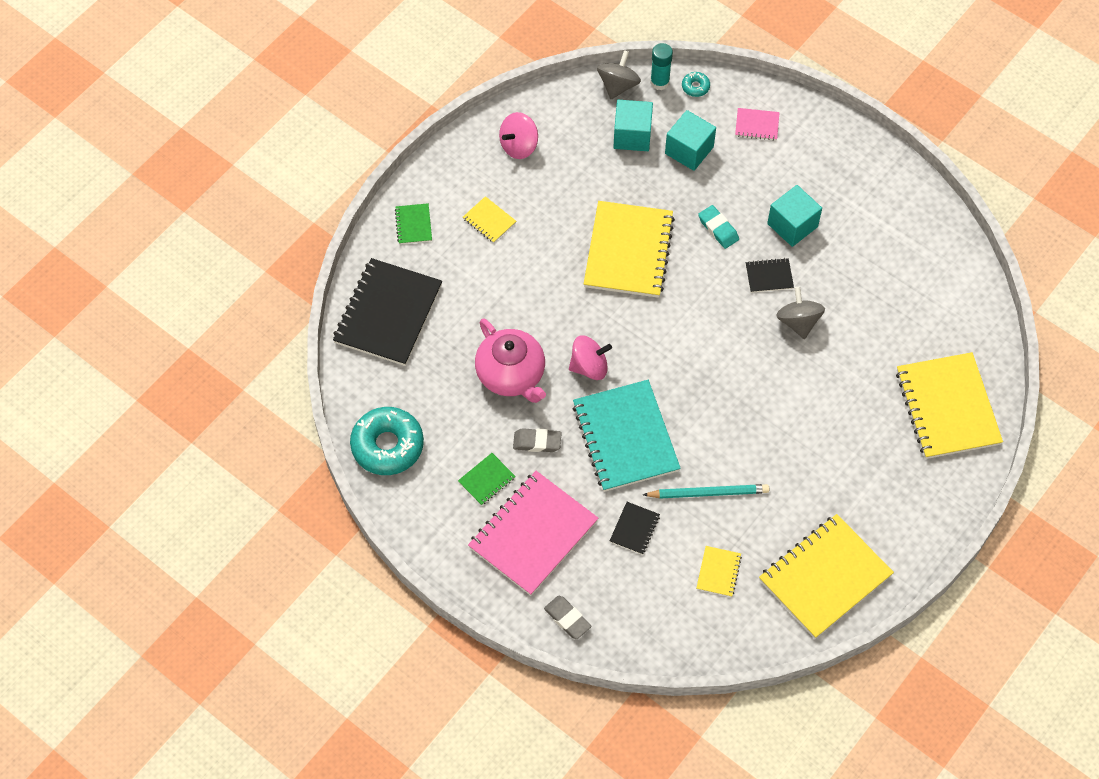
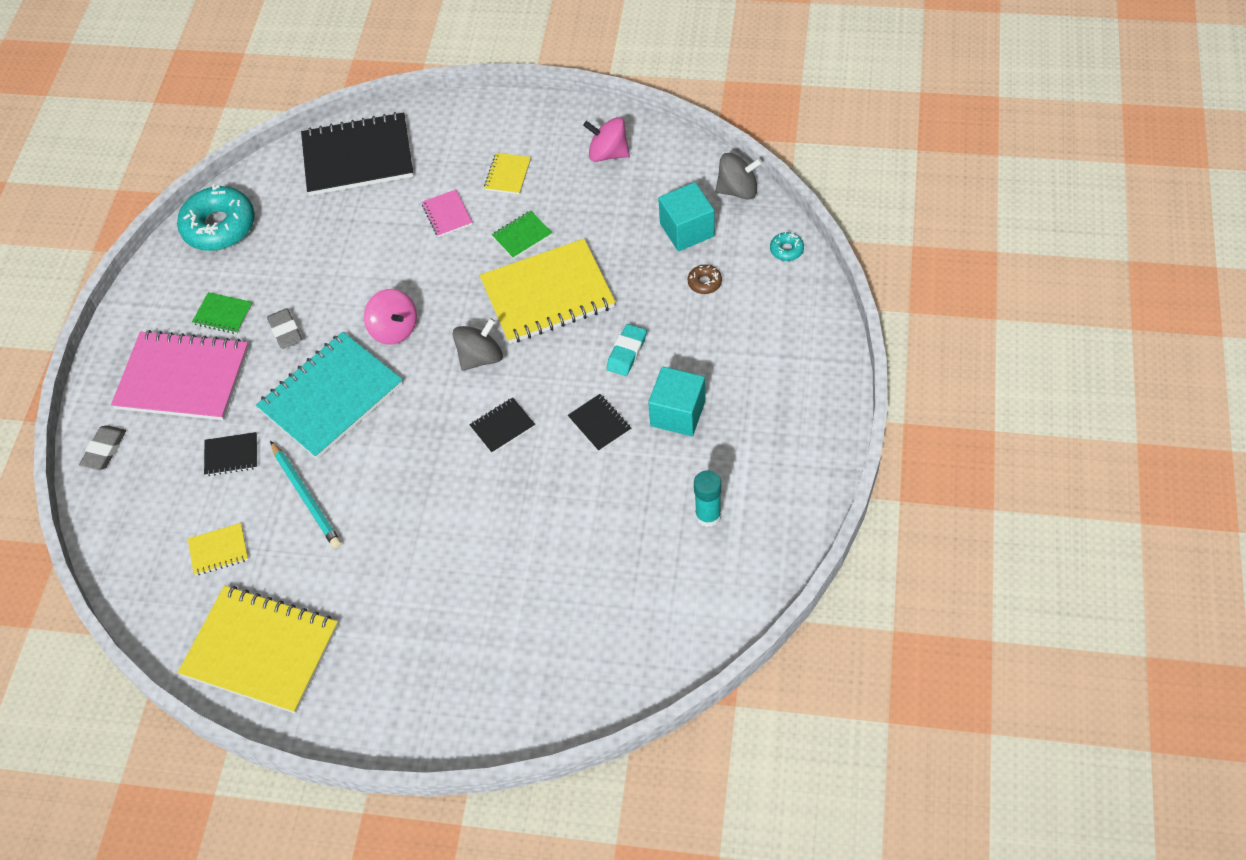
camera: 65 degrees right, 5 degrees down
green notebook [395,203,432,244] -> green notebook moved to [492,211,552,259]
pink teapot [475,318,546,403] -> none
turquoise glue stick [650,43,673,90] -> turquoise glue stick moved to [694,470,721,527]
turquoise cube [665,110,716,171] -> brown donut [688,265,722,294]
pink notebook [735,108,780,141] -> pink notebook moved to [422,189,472,237]
grey spinning top [776,287,825,339] -> grey spinning top moved to [453,318,503,371]
yellow notebook [896,352,1003,459] -> none
none -> black notebook [470,398,535,453]

